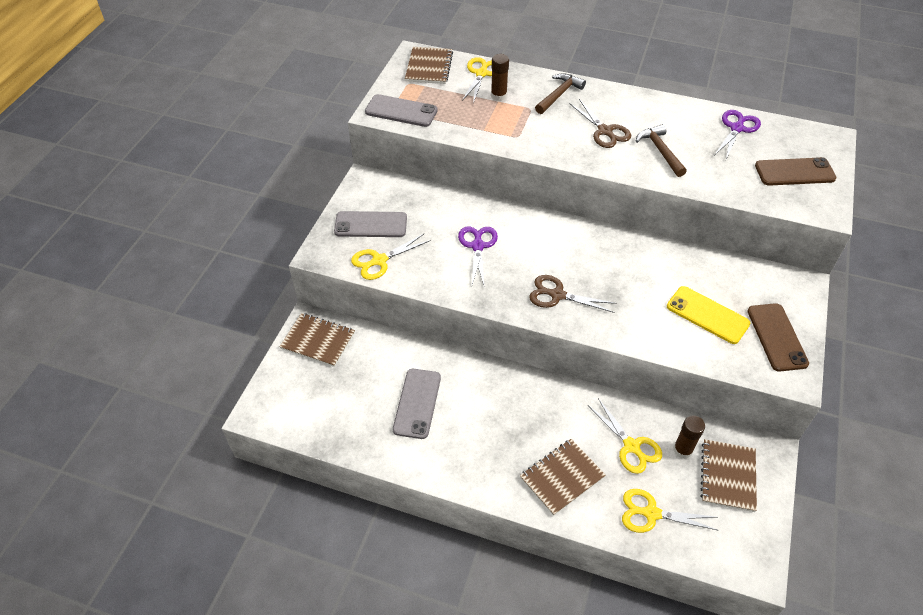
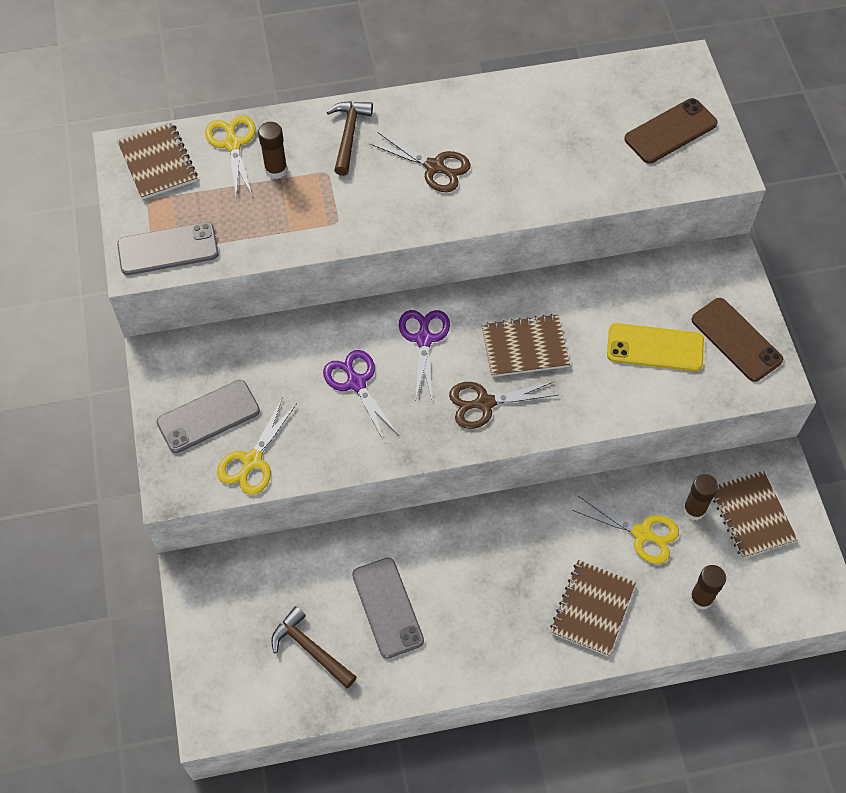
camera: 30 degrees left, 10 degrees up
brown notebook [279,313,355,367] -> brown notebook moved to [481,314,570,377]
yellow scissors [622,489,719,533] -> brown glue stick [690,565,726,610]
brown hammer [636,124,687,177] -> brown hammer moved to [271,606,357,688]
purple scissors [715,110,761,159] -> purple scissors moved to [399,310,450,400]

